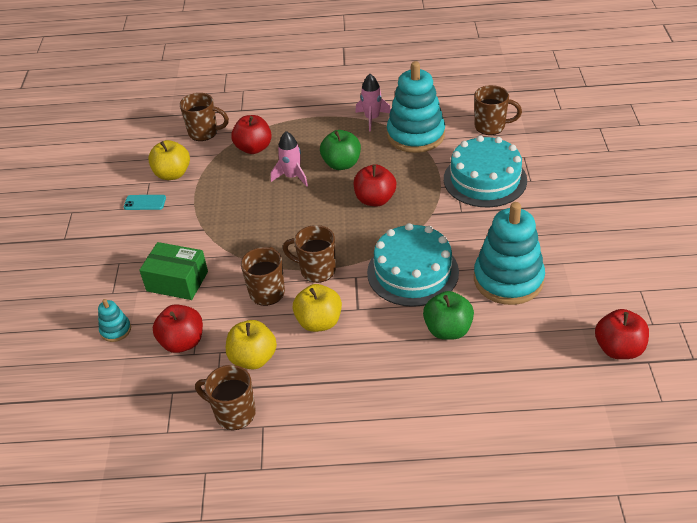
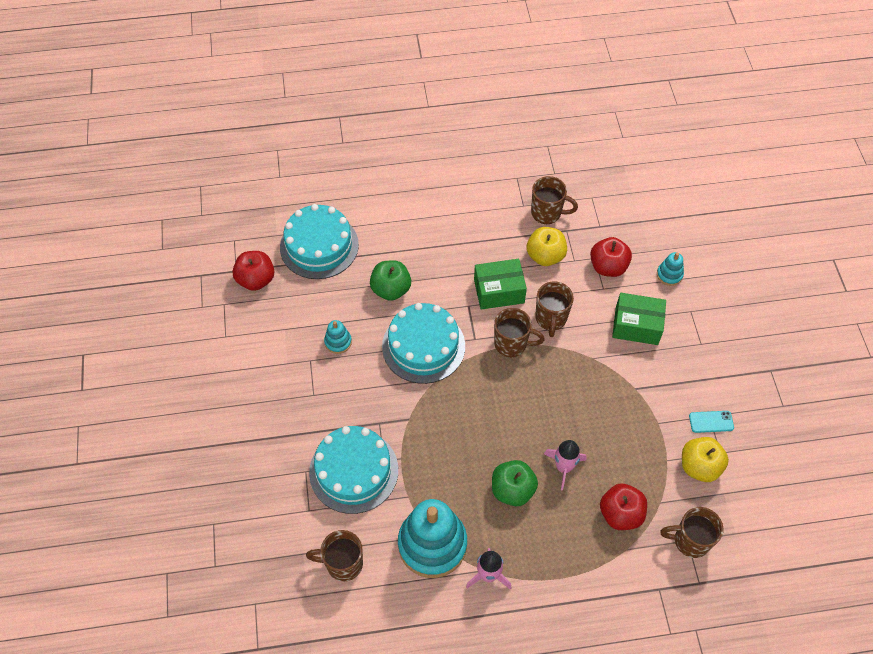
camera: 170 degrees right, 15 degrees up
yellow apple [293,284,342,332] -> green box [474,259,527,310]
red apple [354,164,396,206] -> none
turquoise stacking toy [474,202,545,305] -> turquoise stacking toy [324,320,352,354], size x0.44
none -> turquoise cake [280,204,359,279]

